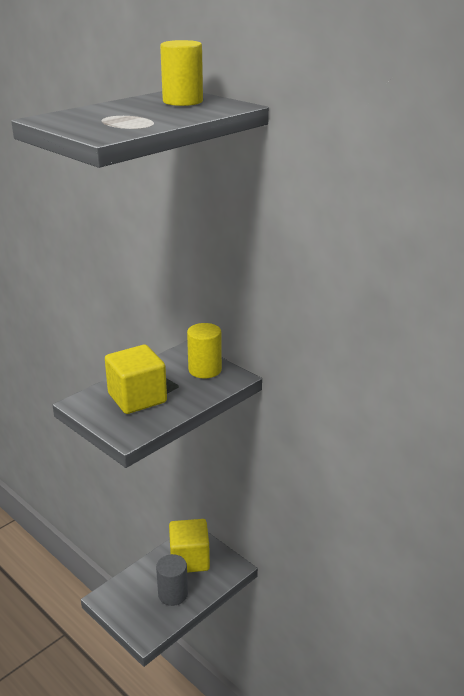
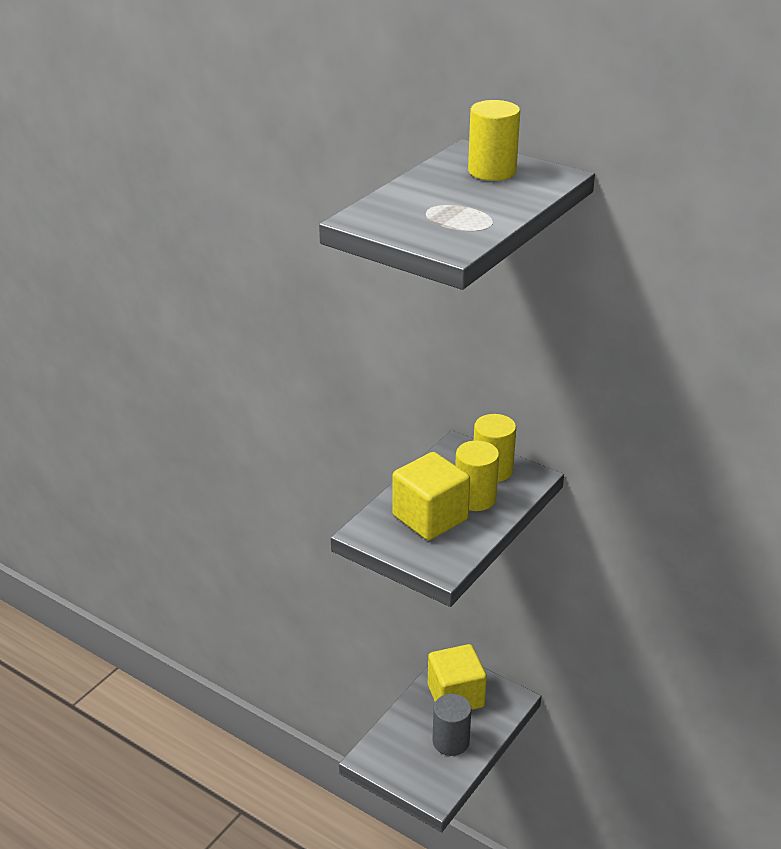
camera: 10 degrees left, 5 degrees up
none -> yellow cylinder [455,441,499,511]

